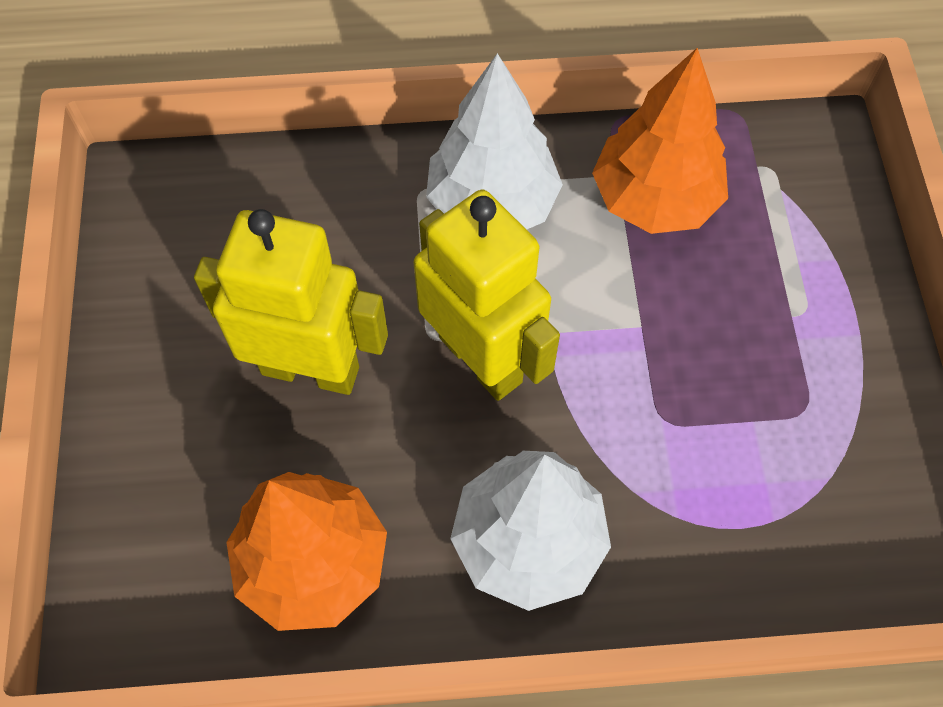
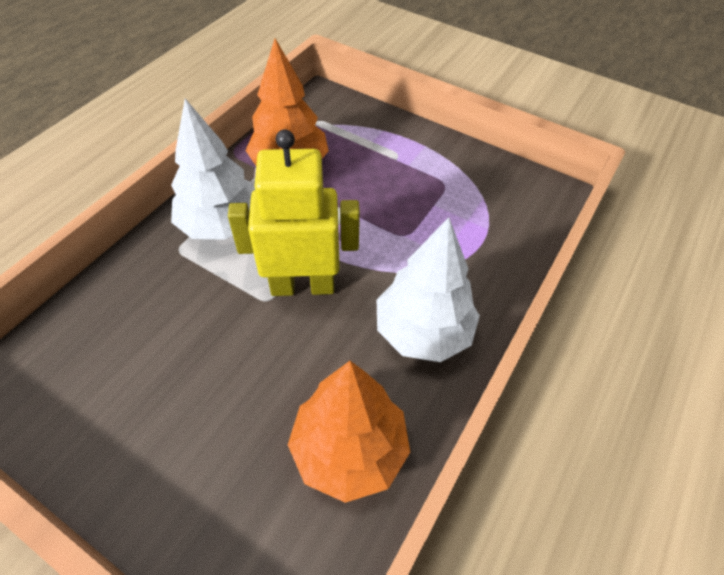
camera: 55 degrees left, 10 degrees down
yellow robot [194,209,388,395] -> none

